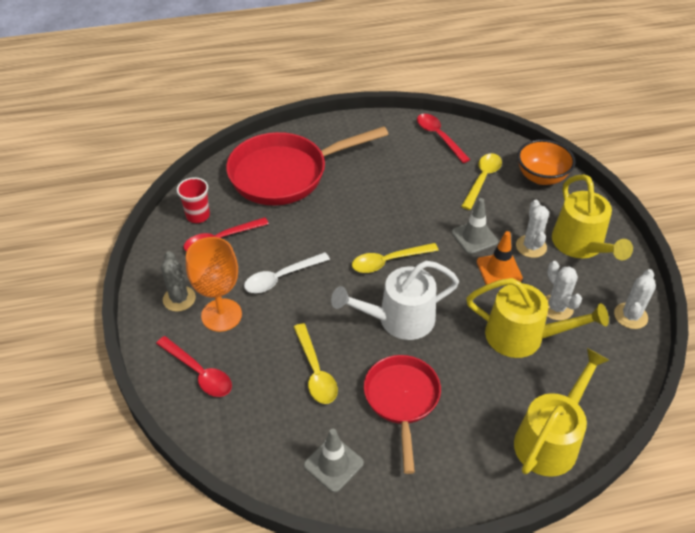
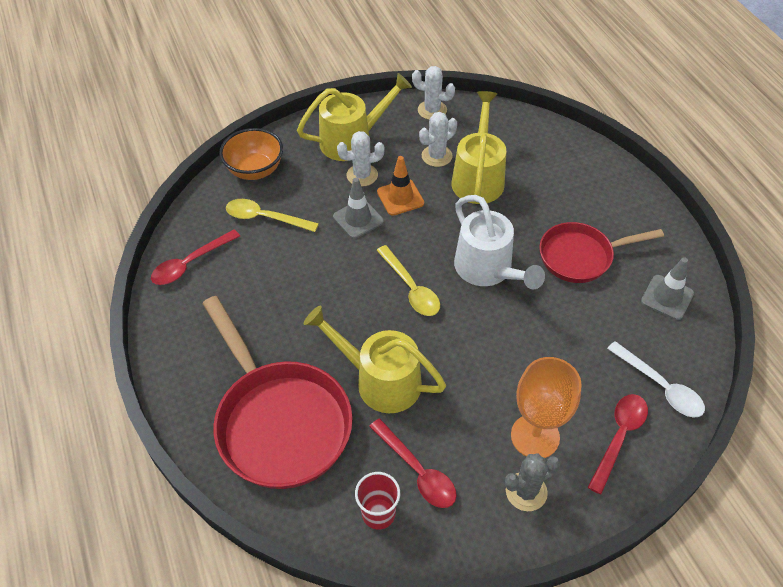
camera: 100 degrees left, 5 degrees up
white spoon [244,252,330,293] -> white spoon moved to [607,341,705,418]
yellow spoon [294,323,338,404] -> none
yellow watering can [514,348,609,477] -> yellow watering can moved to [304,305,446,413]

